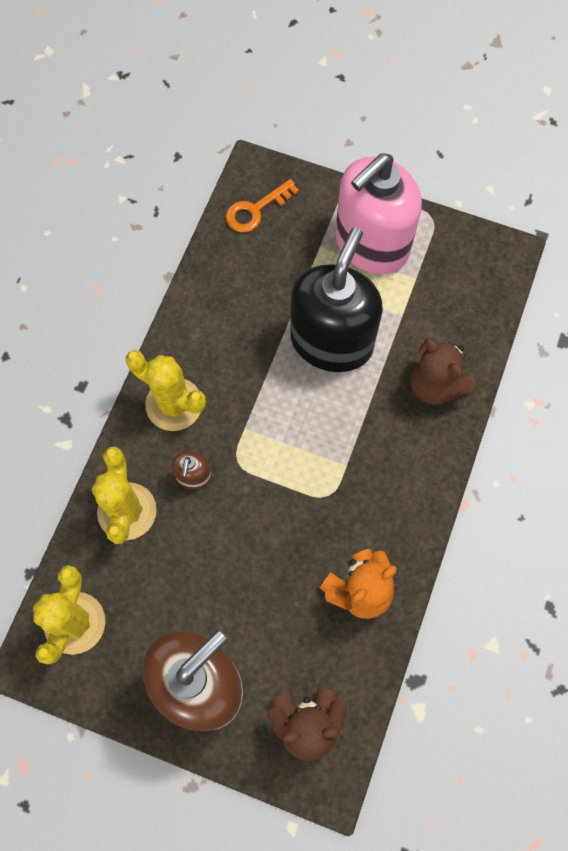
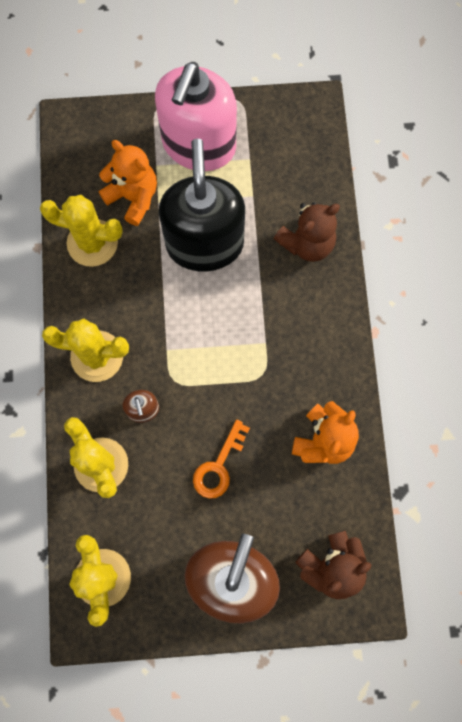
camera: 25 degrees left, 5 degrees up
orange key [226,179,299,232] -> orange key moved to [193,420,250,499]
brown teddy bear [410,338,476,405] -> brown teddy bear turned 60 degrees counterclockwise [274,202,340,262]
none -> yellow cactus [40,195,123,267]
none -> orange teddy bear [99,140,157,226]

